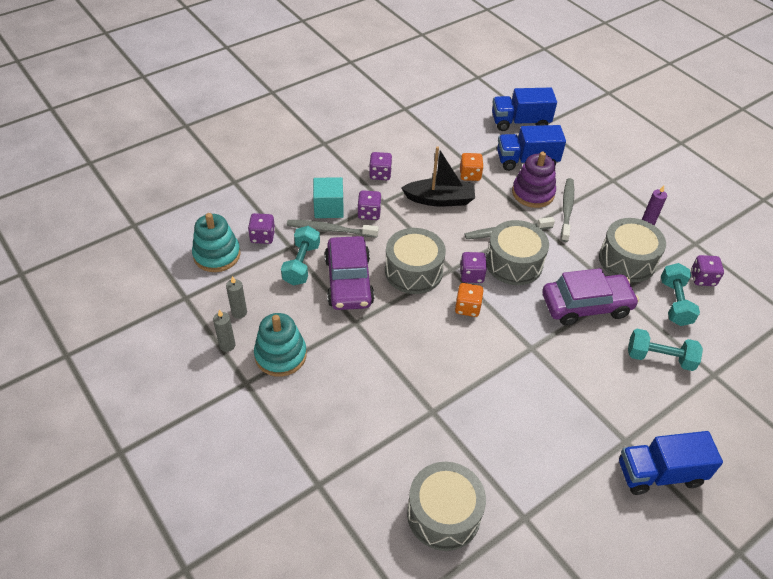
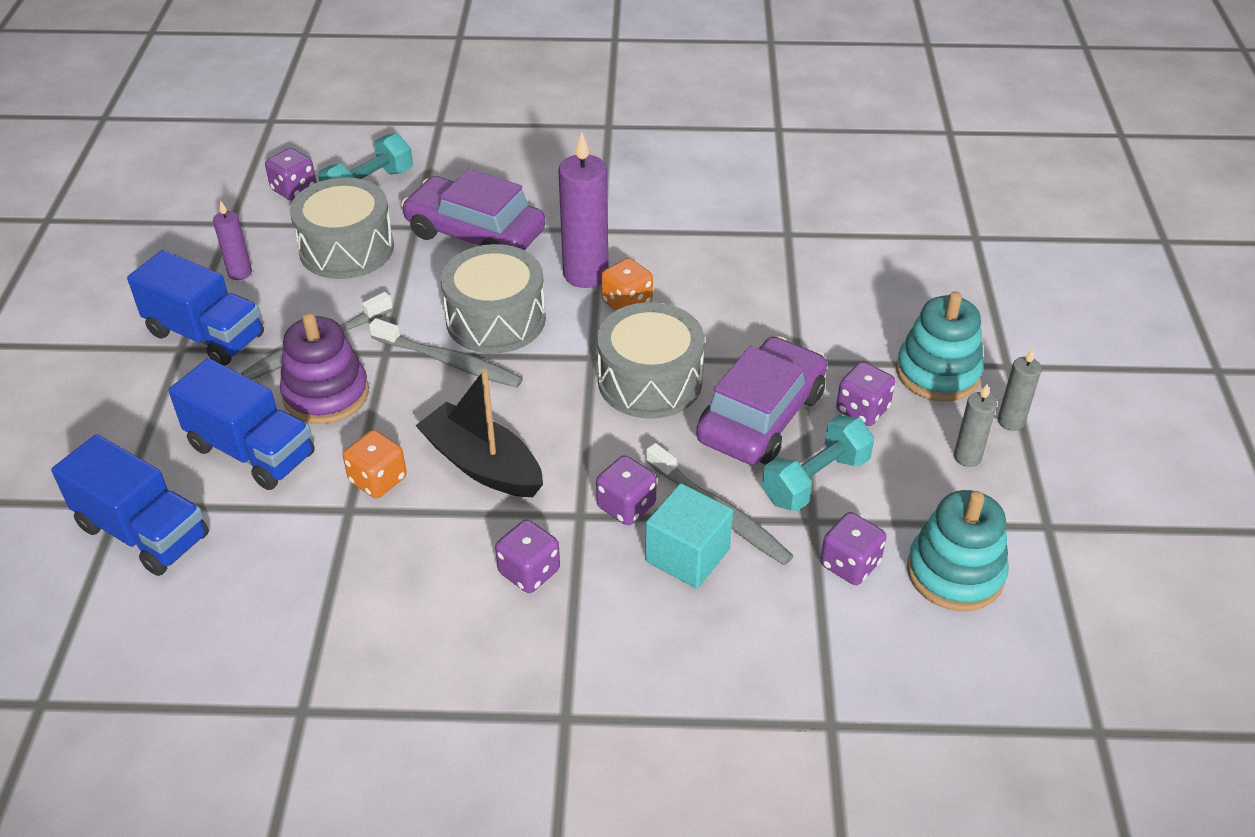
camera: 140 degrees left, 5 degrees down
grey drum [407,462,486,551] -> none
purple dice [460,252,487,283] -> purple dice moved to [836,362,895,426]
blue truck [619,431,723,495] -> blue truck moved to [127,250,264,366]
turquoise dumbbell [628,329,703,371] -> none
none -> purple candle [558,132,608,288]

